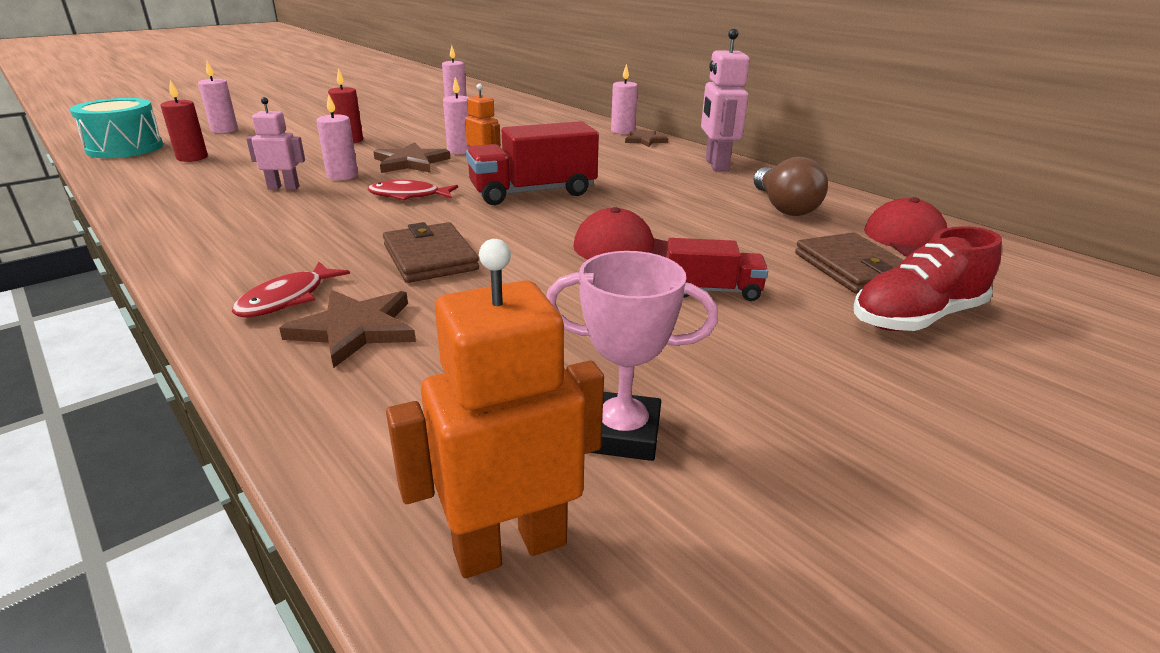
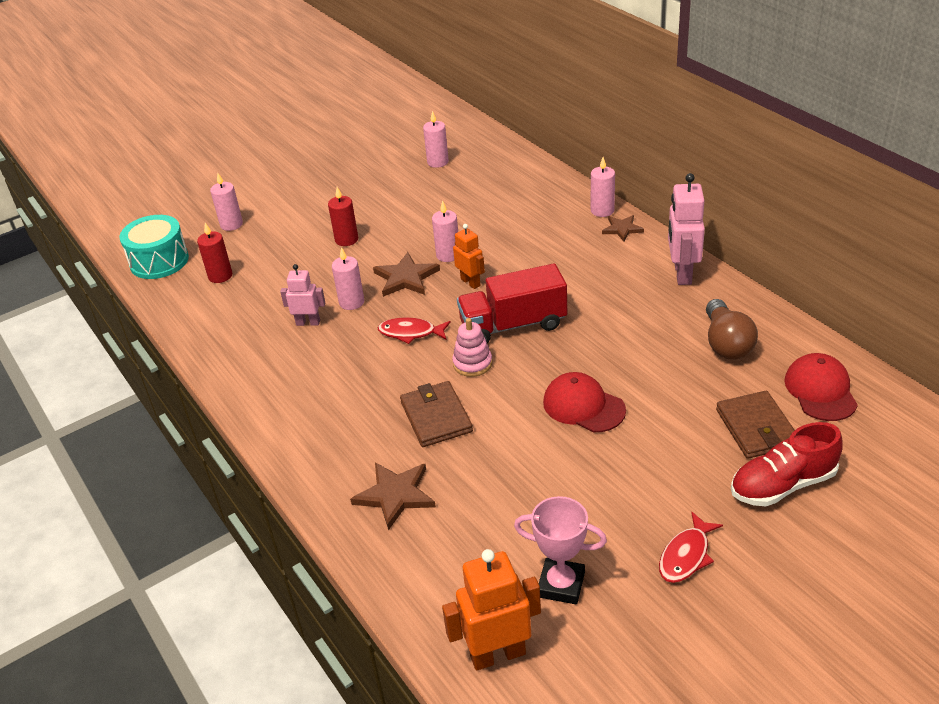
camera: 10 degrees right, 10 degrees up
red fish [232,261,350,317] -> red fish moved to [659,512,723,583]
red truck [666,238,768,301] -> none
none -> pink stacking toy [452,318,492,377]

